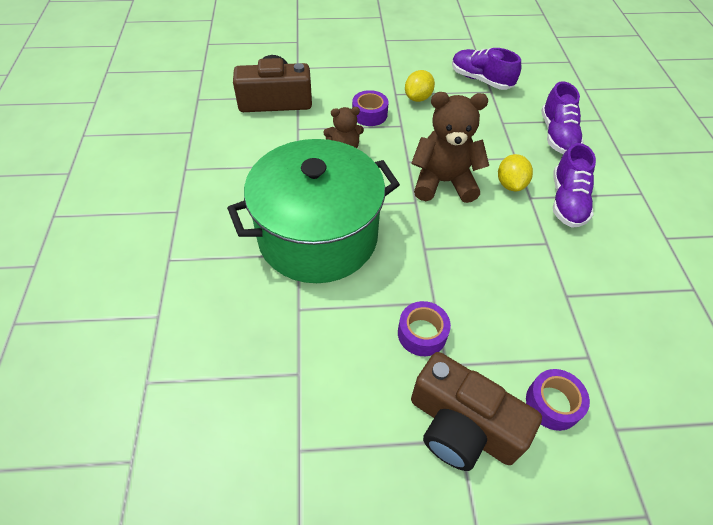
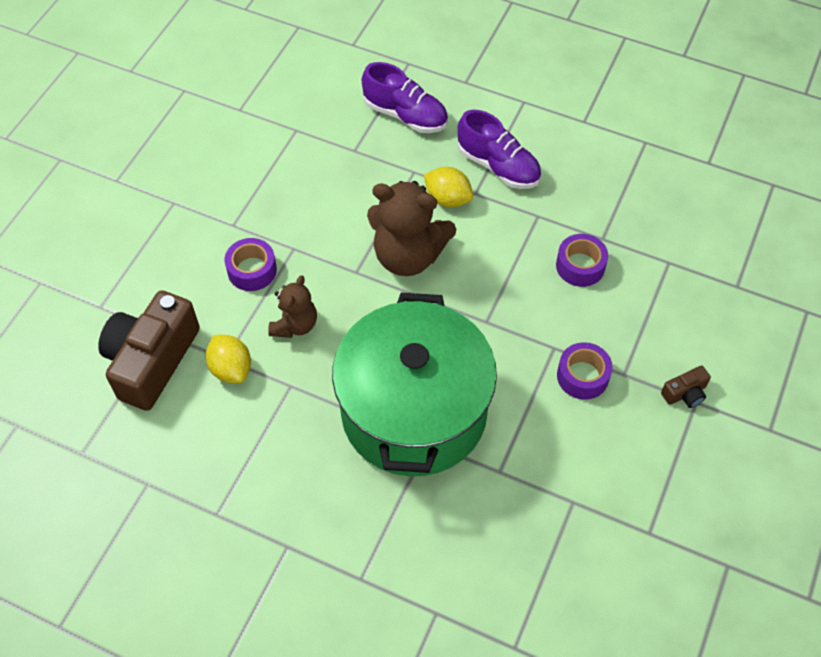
camera: 60 degrees left, 5 degrees up
yellow lemon [405,70,435,102] -> yellow lemon moved to [206,335,251,383]
brown teddy bear [411,92,489,203] -> brown teddy bear turned 105 degrees counterclockwise [367,181,456,276]
brown camera [411,352,542,471] -> brown camera [661,365,711,408], size x0.42
purple shoe [452,48,521,90] -> none
purple tape [526,369,590,431] -> purple tape moved to [556,234,608,287]

